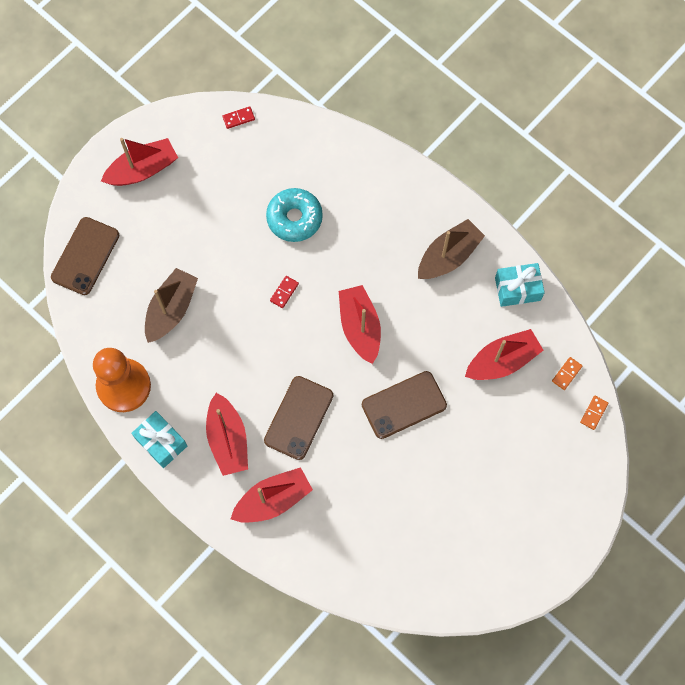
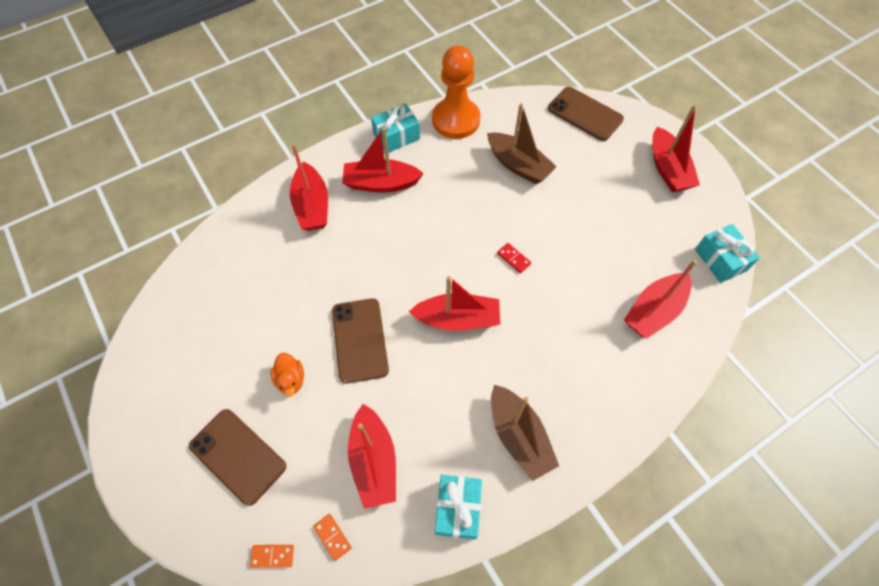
camera: 105 degrees right, 10 degrees down
red domino [222,107,255,129] -> turquoise gift [695,224,760,283]
brown phone [264,376,333,460] -> brown phone moved to [189,409,286,506]
turquoise donut [266,188,323,242] -> none
orange domino [580,396,608,430] -> orange domino turned 45 degrees counterclockwise [250,545,294,568]
none -> orange duck [270,353,304,397]
none -> red boat [624,260,697,339]

